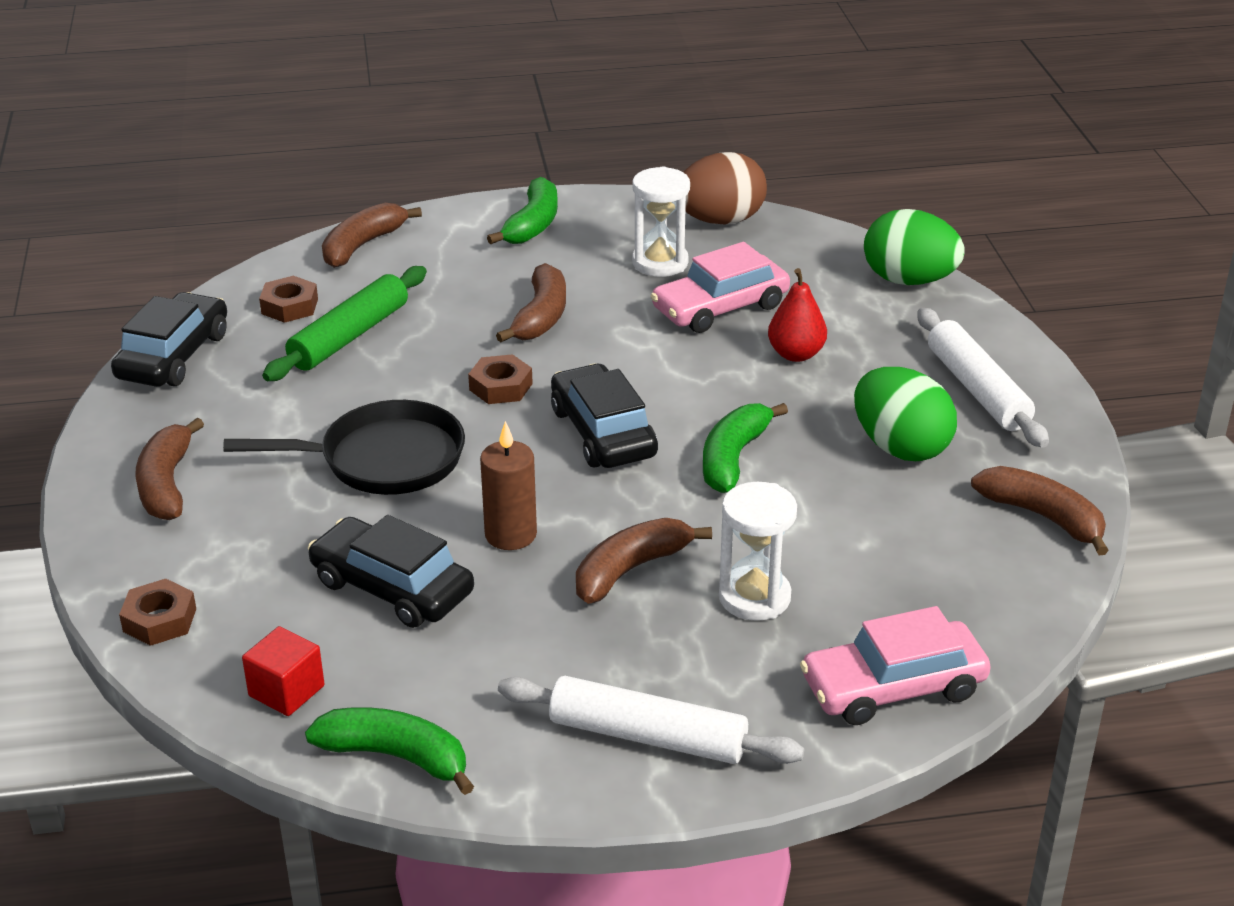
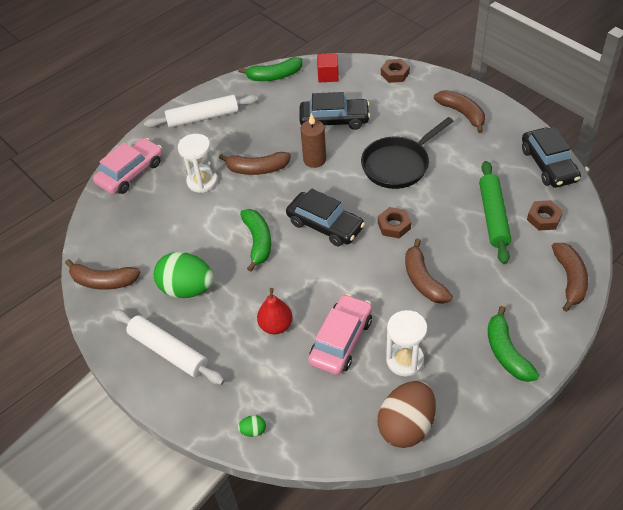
camera: 150 degrees right, 15 degrees up
brown banana [576,518,712,604] -> brown banana turned 75 degrees clockwise [219,152,291,175]
green egg [864,209,965,285] -> green egg [238,415,266,437], size x0.40

